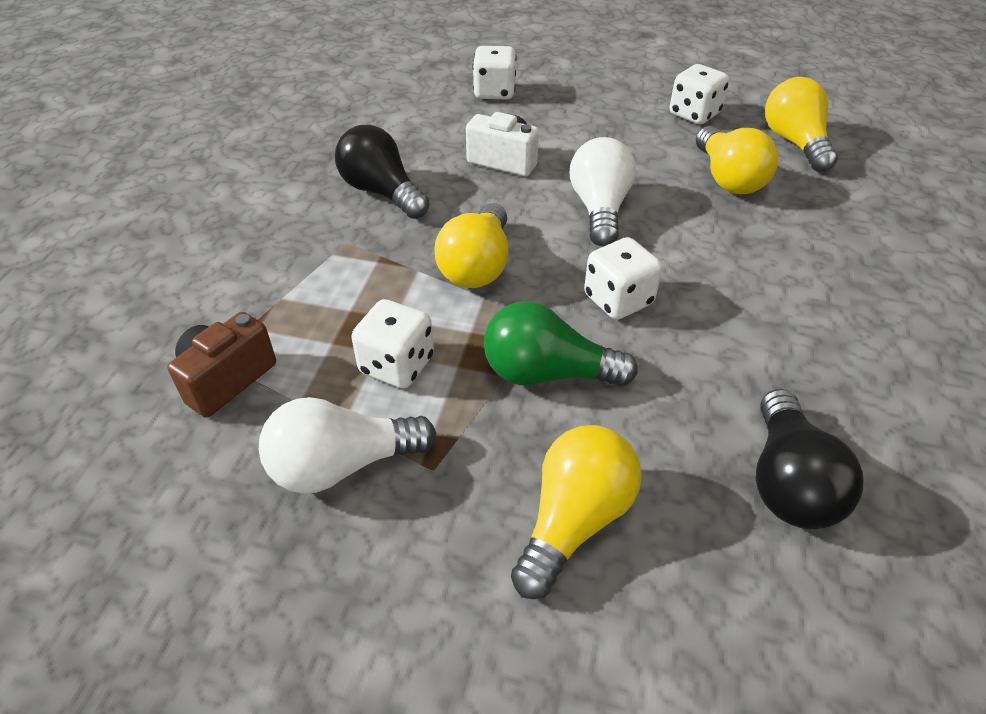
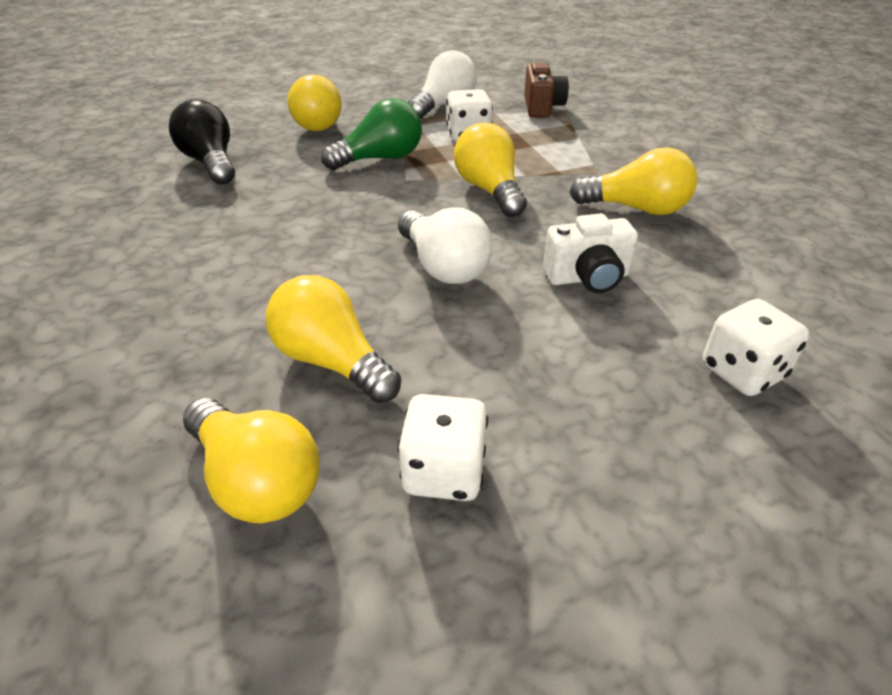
camera: 145 degrees right, 5 degrees down
black light bulb [335,125,430,219] -> yellow light bulb [569,147,697,215]
white dice [584,237,662,320] -> none

